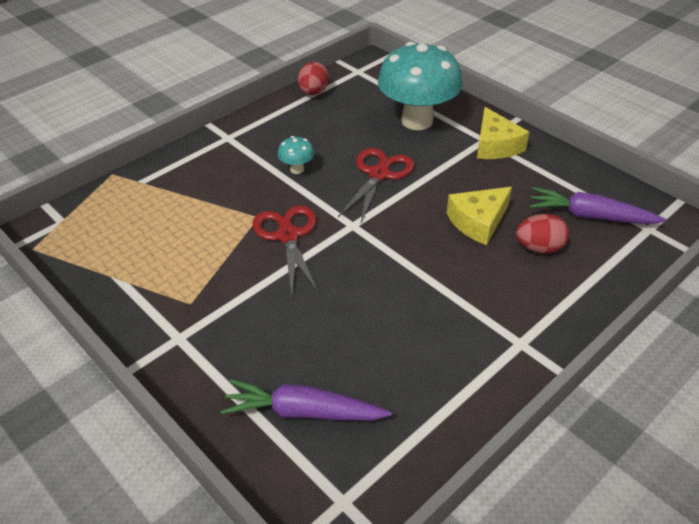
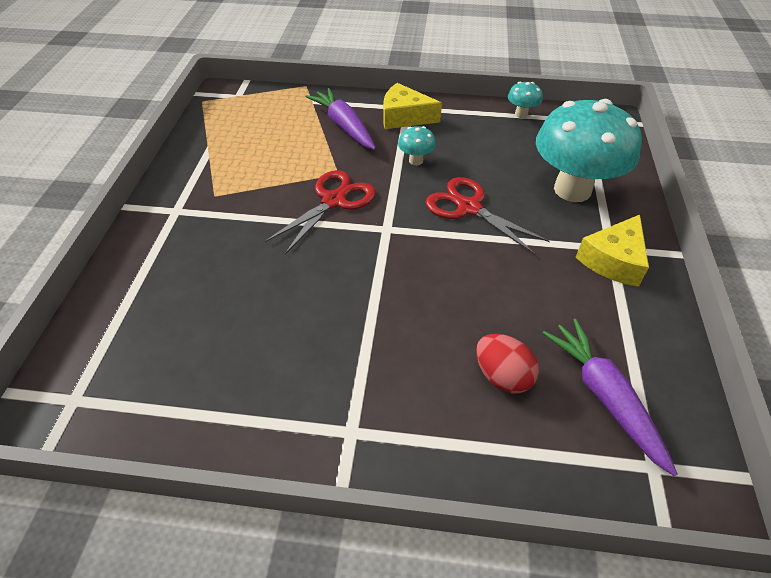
camera: 50 degrees right, 5 degrees up
purple carrot [221,379,392,421] -> purple carrot moved to [306,88,376,150]
red egg [298,62,329,95] -> turquoise mushroom [508,82,543,118]
red scissors [338,148,414,225] -> red scissors turned 120 degrees counterclockwise [426,177,550,255]
yellow cheese [447,187,512,245] -> yellow cheese moved to [383,83,442,129]

